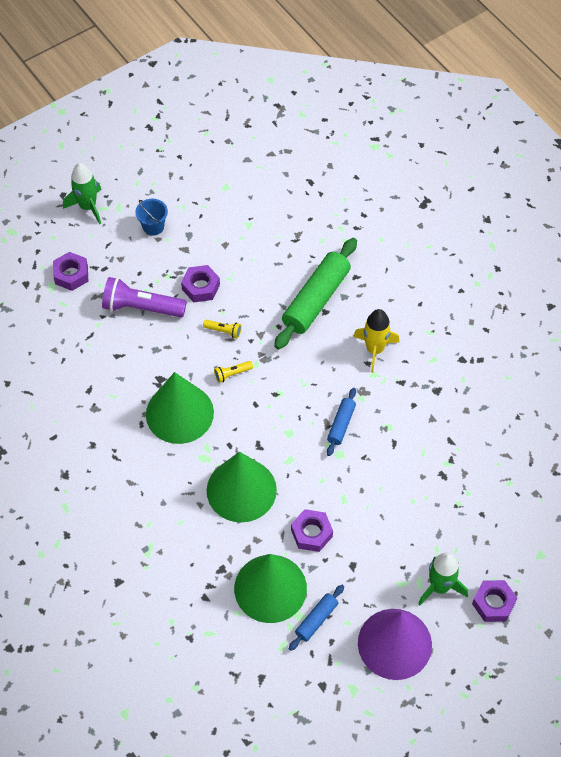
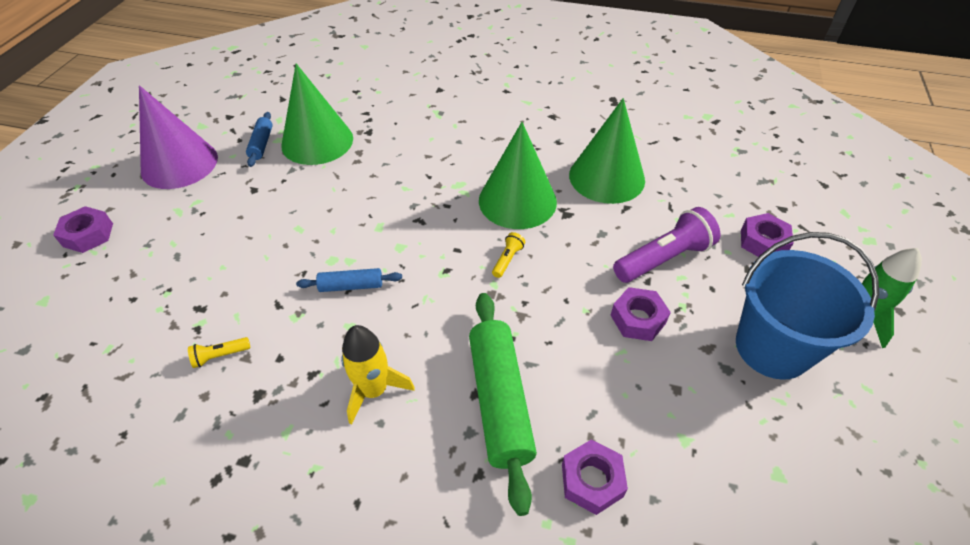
camera: 140 degrees right, 10 degrees down
blue bucket [135,199,168,236] -> blue bucket [736,232,879,380], size x2.22
yellow flashlight [203,320,242,339] -> yellow flashlight moved to [188,337,251,368]
green cone [207,452,277,522] -> green cone moved to [569,98,645,204]
purple nut [291,509,333,552] -> purple nut moved to [562,440,628,515]
blue rolling pin [327,388,356,456] -> blue rolling pin turned 75 degrees counterclockwise [296,268,402,292]
green rocket [418,553,468,606] -> none

